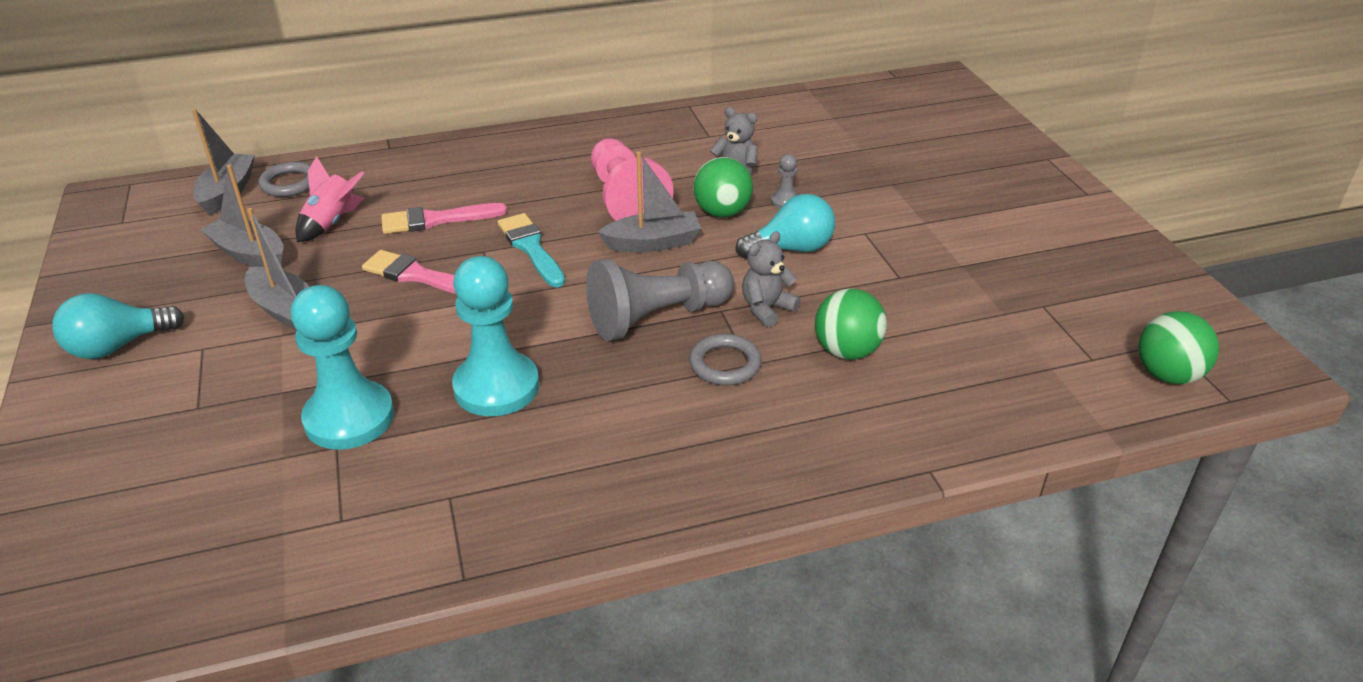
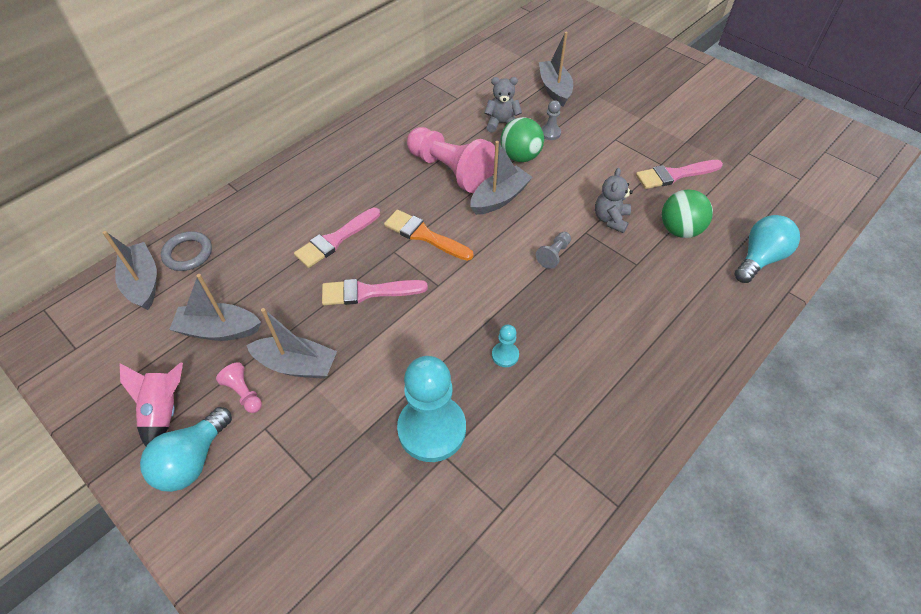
camera: 30 degrees left, 15 degrees up
pink rocket [295,156,364,242] -> pink rocket moved to [120,362,183,446]
turquoise pawn [452,256,539,416] -> turquoise pawn [492,325,519,367], size x0.43
turquoise brush [498,213,565,288] -> orange brush [384,210,473,261]
grey pawn [586,259,734,341] -> grey pawn [536,232,571,269], size x0.43
grey ring [689,334,762,385] -> none
turquoise light bulb [736,194,835,258] -> turquoise light bulb moved to [735,215,800,283]
green ball [1138,311,1219,384] -> none
none -> pink pawn [216,362,262,413]
none -> grey boat [539,32,573,107]
none -> pink brush [636,160,723,189]

